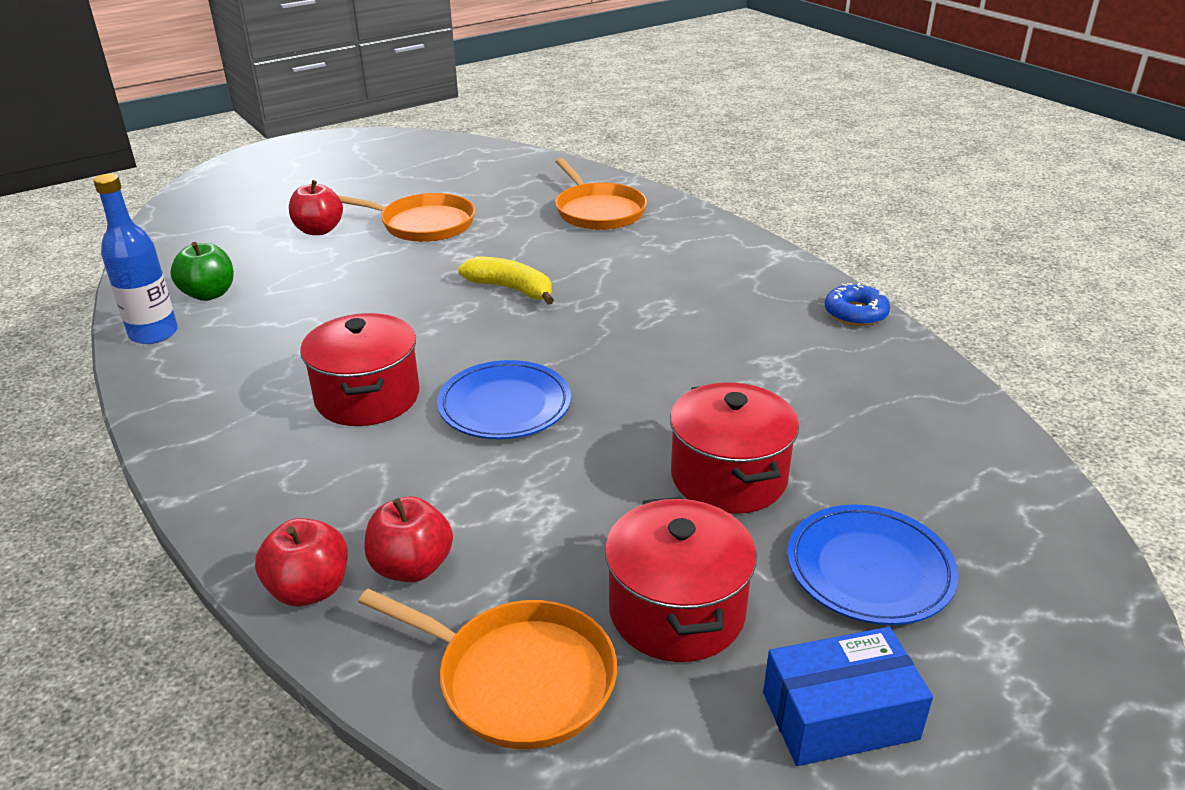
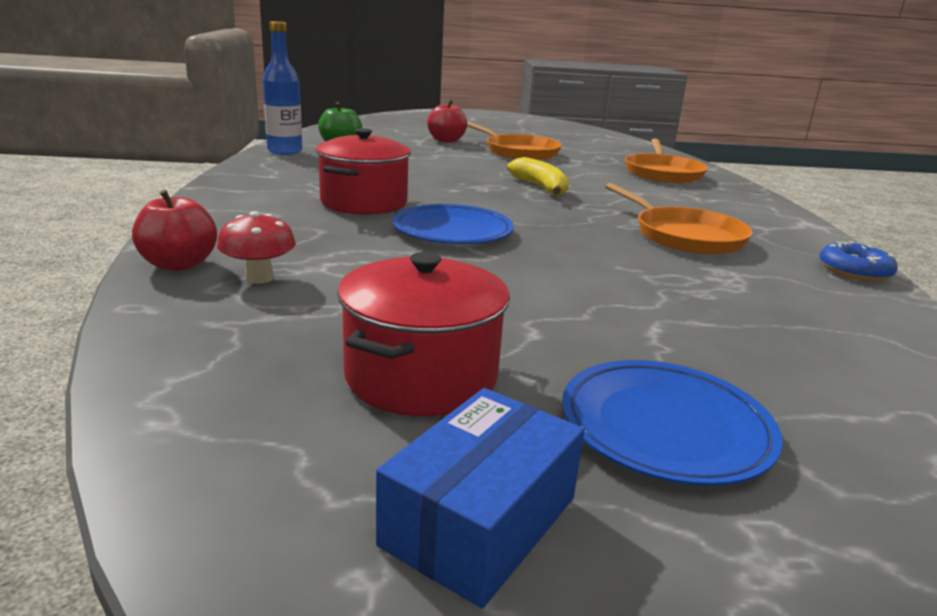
camera: 30 degrees right, 10 degrees down
orange pan [358,589,617,749] -> orange pan moved to [605,183,753,255]
red apple [365,497,453,582] -> red mushroom [217,211,296,284]
red pot [670,382,799,514] -> none
blue box [763,627,933,766] -> blue box turned 75 degrees counterclockwise [376,388,584,608]

